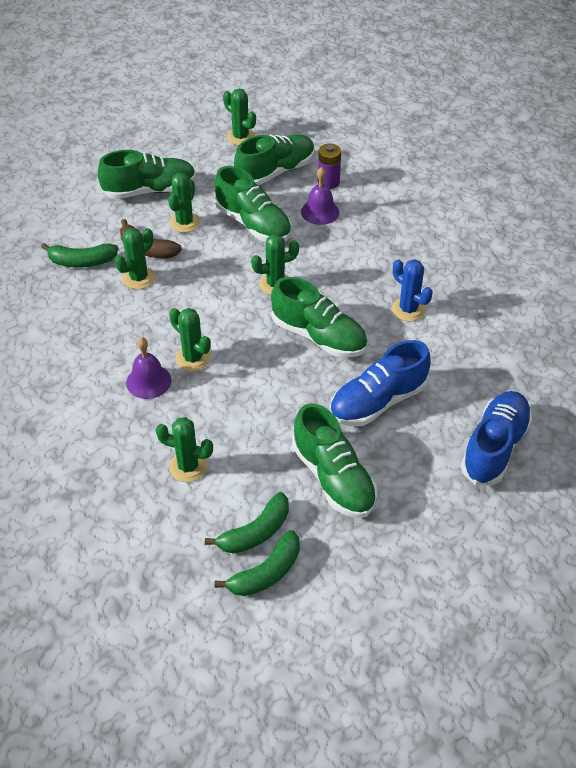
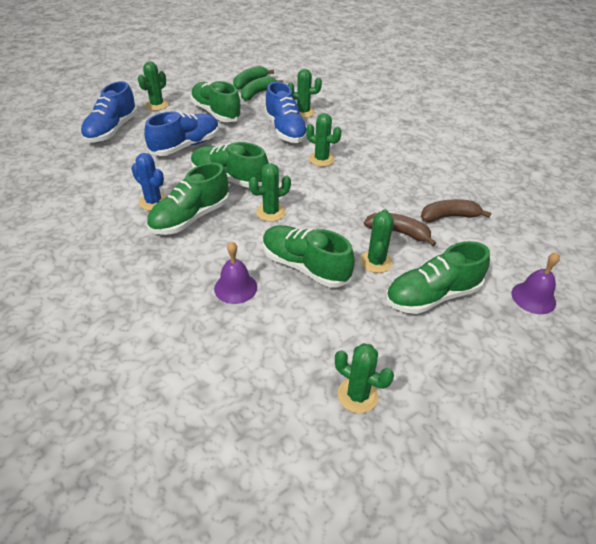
camera: 170 degrees right, 5 degrees down
green banana [41,243,118,267] -> brown banana [421,199,491,223]
green cactus [115,228,155,289] -> green cactus moved to [138,61,169,111]
purple bell [126,337,171,399] -> purple bell moved to [512,252,560,314]
green shoe [234,134,315,186] -> green shoe moved to [146,162,230,235]
purple battery [318,144,341,189] -> none
none -> blue shoe [264,82,307,143]

